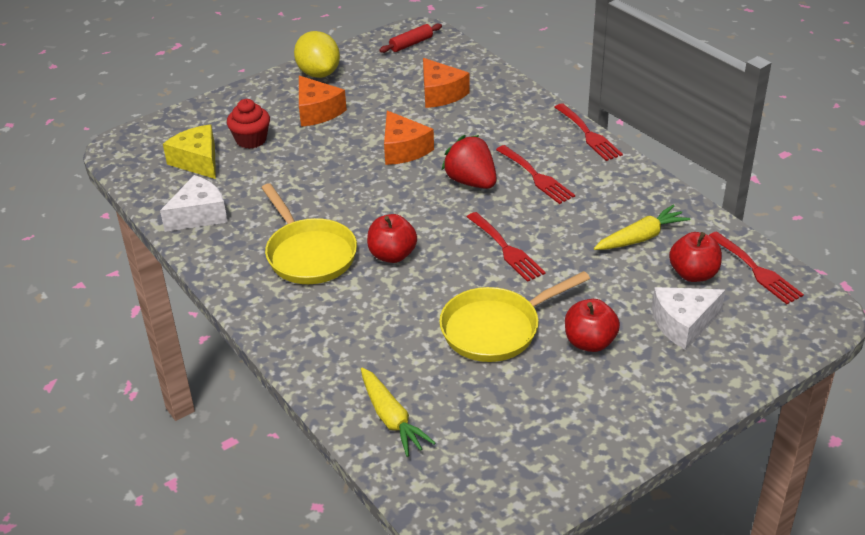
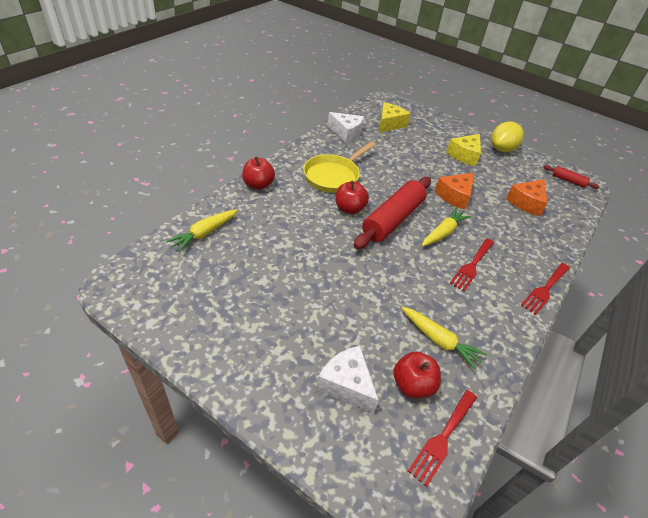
camera: 65 degrees right, 5 degrees up
red cupcake [227,99,270,149] -> none
orange cheese [299,76,347,127] -> yellow cheese [446,134,481,166]
yellow pan [439,271,590,362] -> none
red strawberry [442,135,497,189] -> yellow carrot [422,208,471,246]
red fork [467,212,546,282] -> none
red apple [565,299,620,352] -> red apple moved to [242,156,275,190]
none -> red rolling pin [354,177,431,249]

